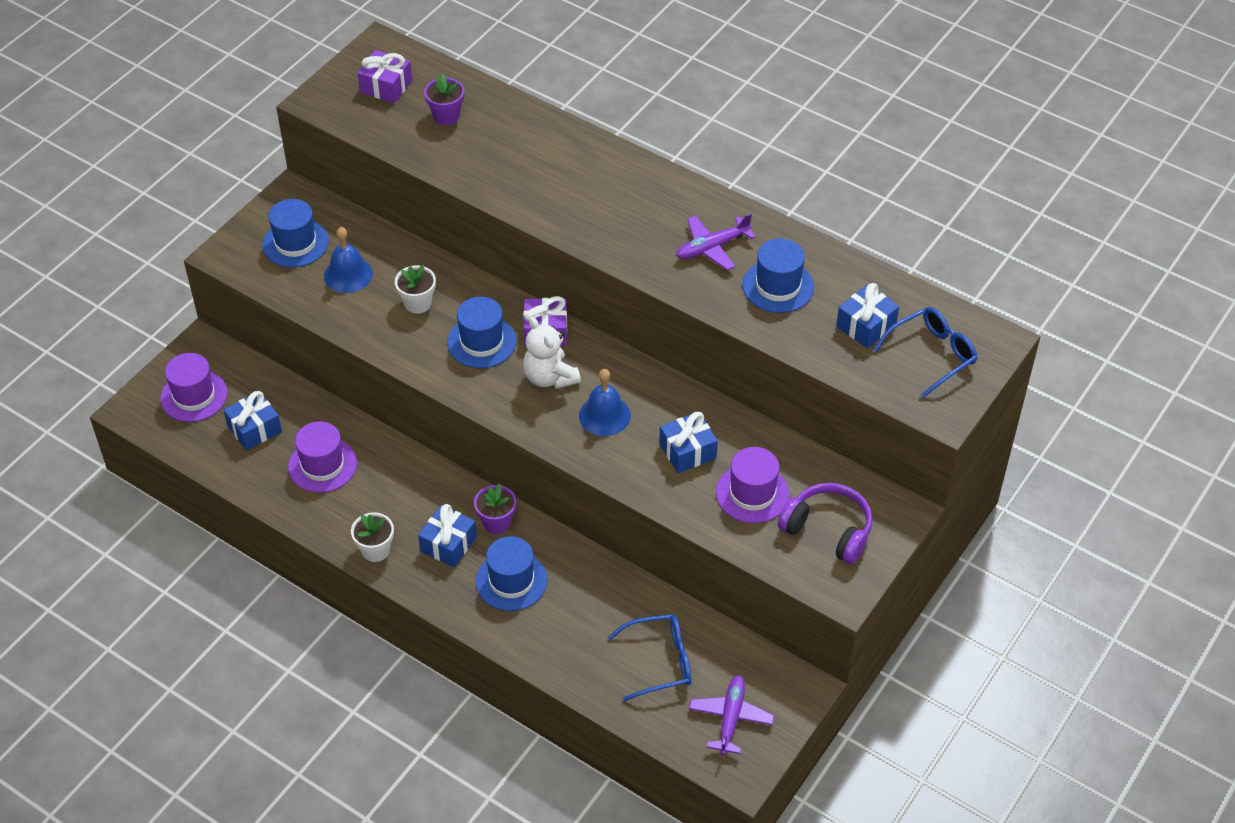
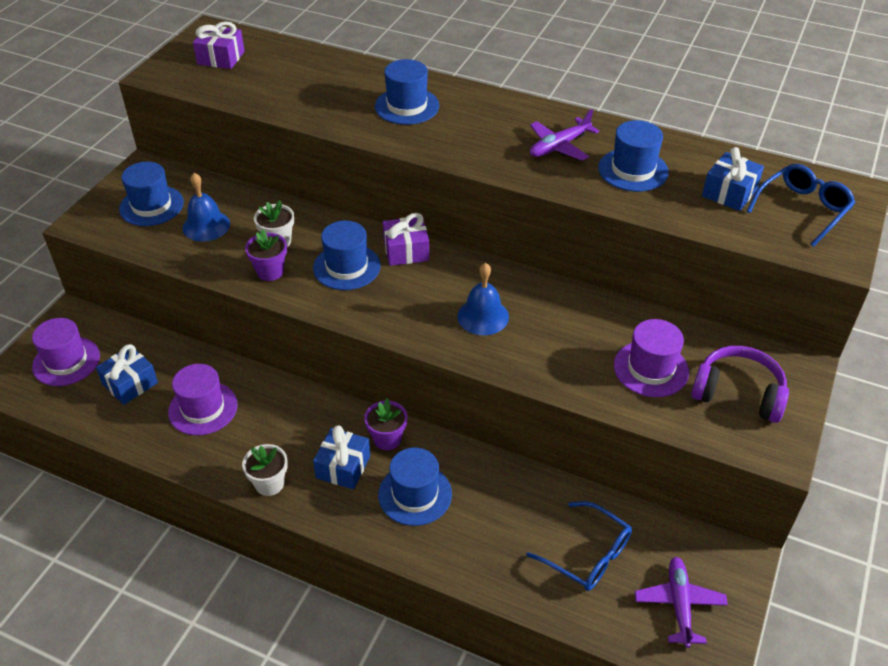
camera: 10 degrees left, 5 degrees down
purple flower pot [424,74,464,125] -> purple flower pot moved to [245,229,287,281]
white teddy bear [523,317,581,389] -> none
blue glasses [608,614,691,701] -> blue glasses turned 60 degrees clockwise [526,501,632,591]
blue gift [659,412,718,473] -> none
none -> blue hat [375,59,439,125]

